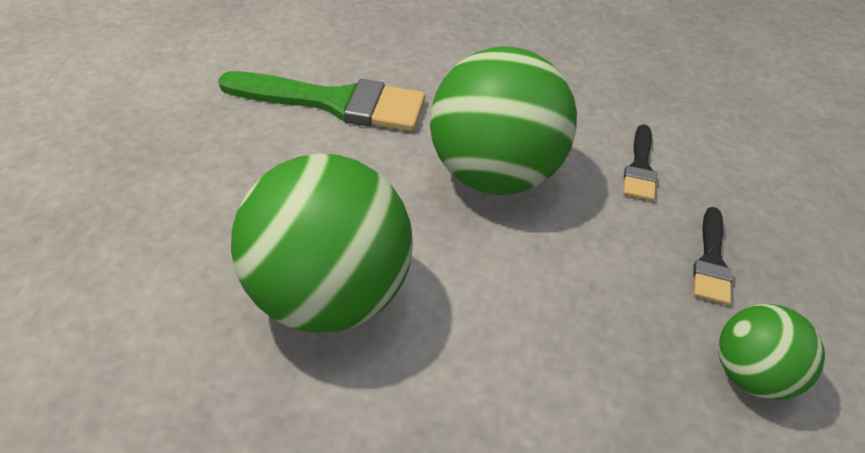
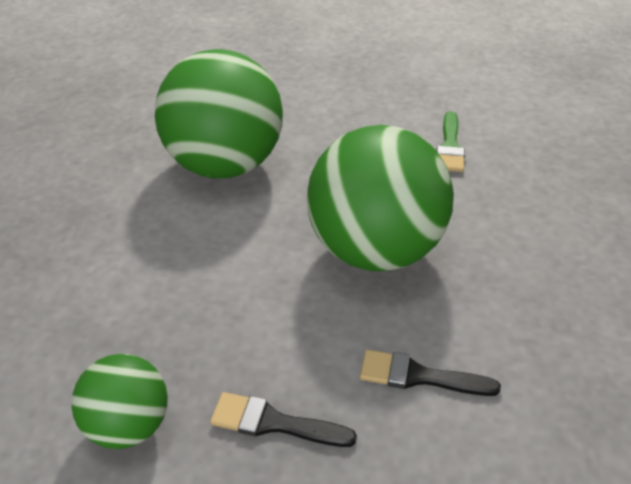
camera: 90 degrees right, 5 degrees down
green brush [218,71,425,131] -> green brush [436,111,465,172], size x0.50

